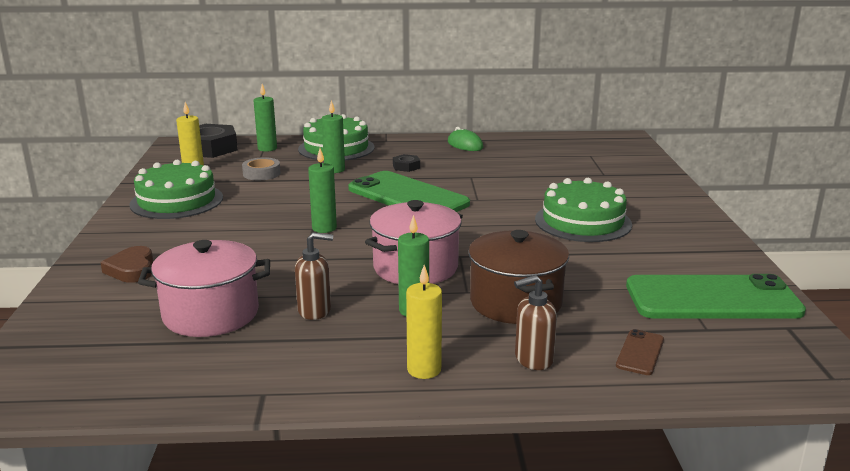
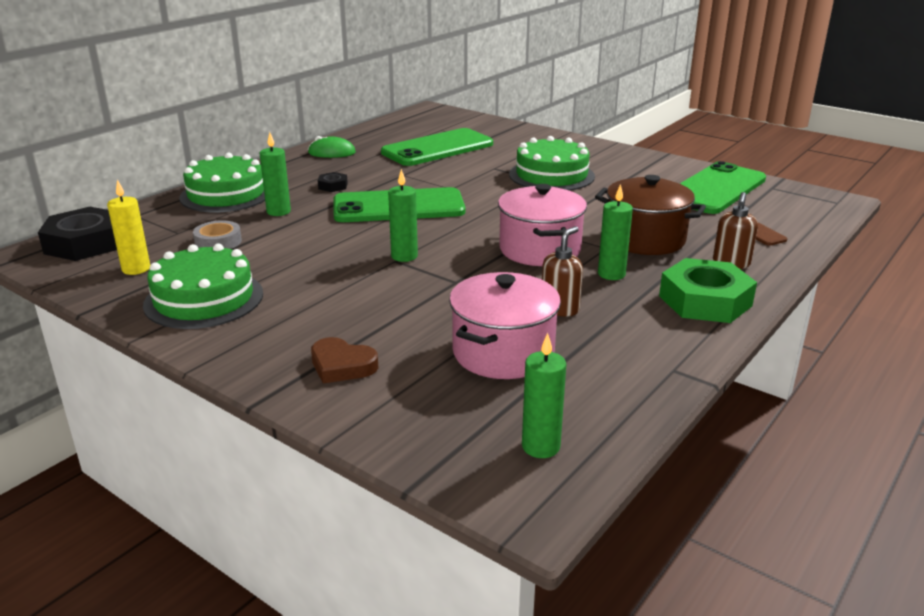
camera: 50 degrees left, 5 degrees up
green candle [254,84,277,152] -> green candle moved to [522,333,566,458]
yellow candle [406,265,442,379] -> green nut [659,258,757,323]
none -> green phone [381,128,493,166]

